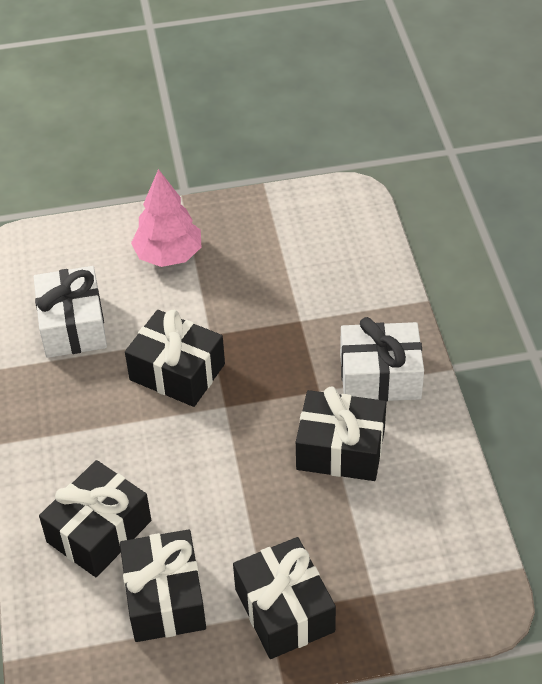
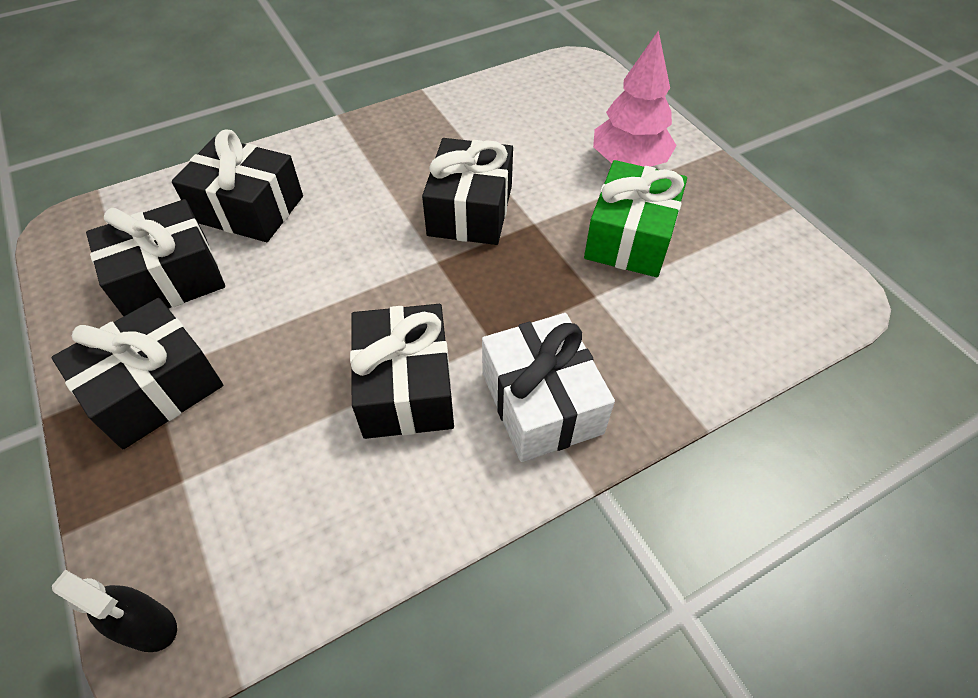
camera: 70 degrees right, 5 degrees up
white gift [34,266,107,358] -> none
none -> black spray bottle [52,570,177,652]
none -> green gift [584,160,687,277]

